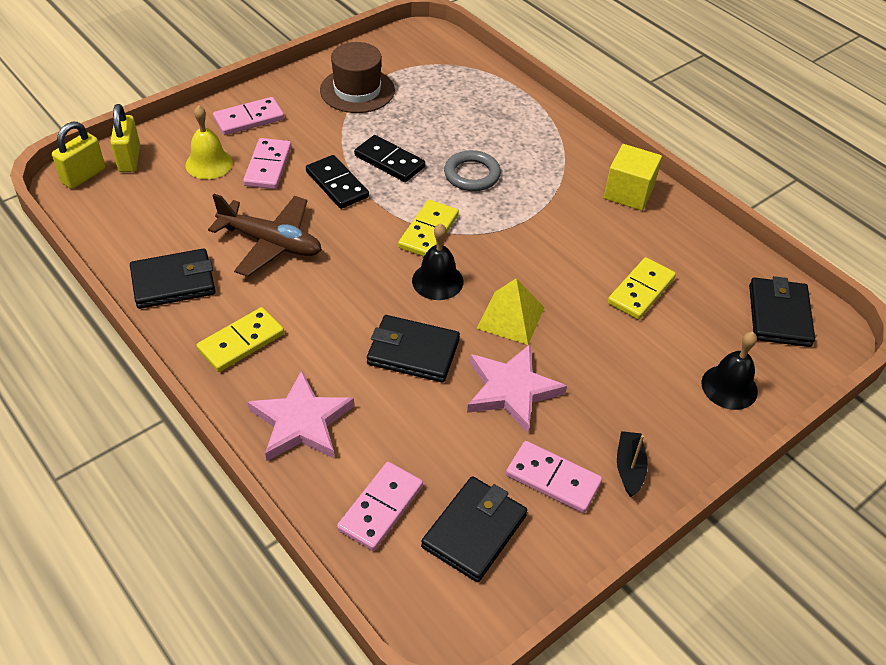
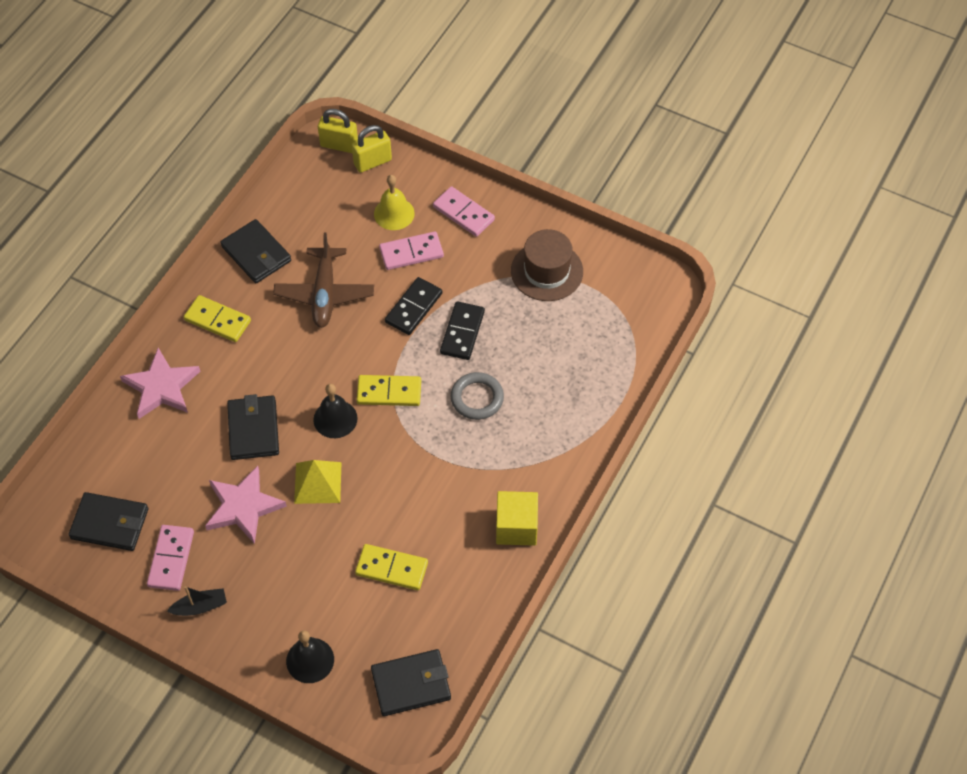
camera: 70 degrees right, 10 degrees up
pink domino [337,462,423,551] -> none

